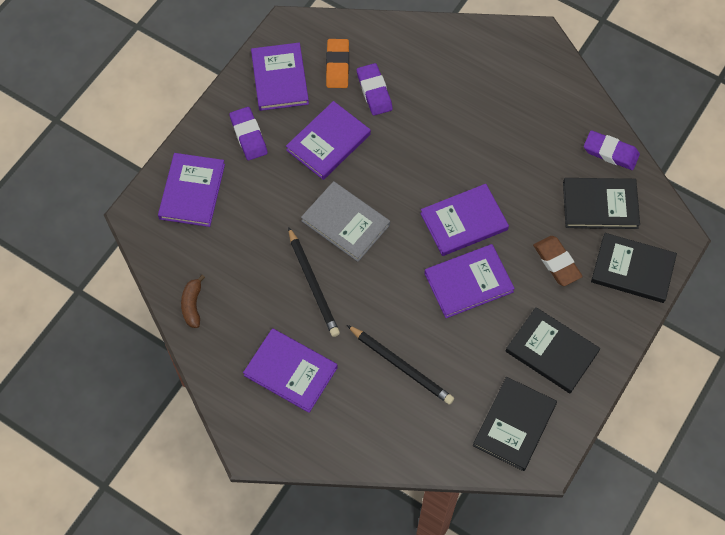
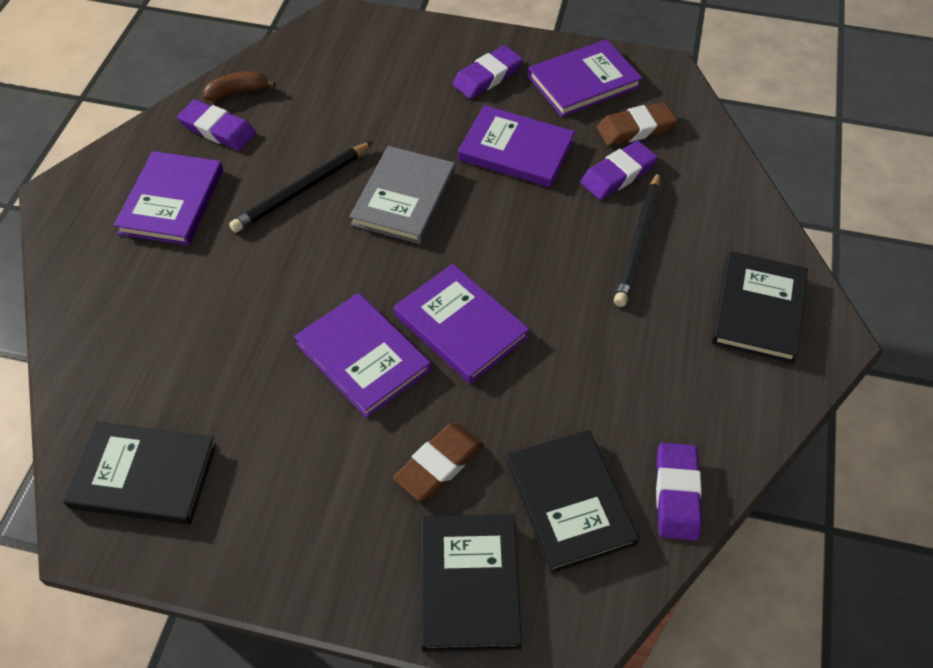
camera: 70 degrees right, 10 degrees down
purple book [158,153,225,227] -> none
orange eraser [326,39,349,88] -> brown eraser [597,102,677,146]
black pencil [347,325,454,405] -> black pencil moved to [614,172,660,307]
black book [506,307,600,393] -> black book moved to [712,251,808,363]
none -> purple eraser [177,100,256,150]

